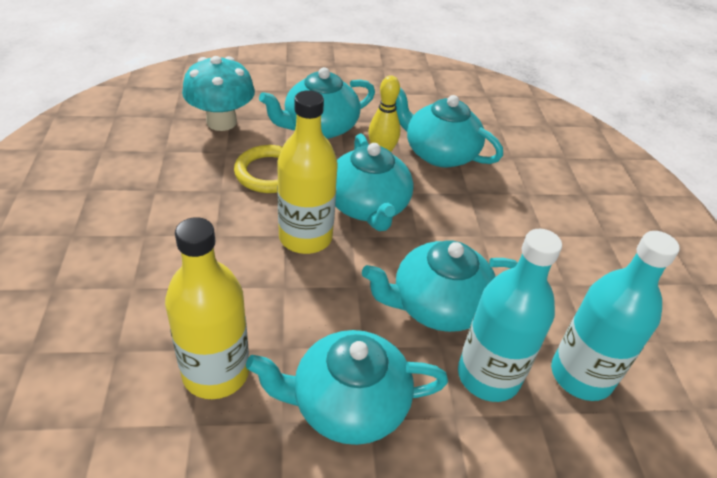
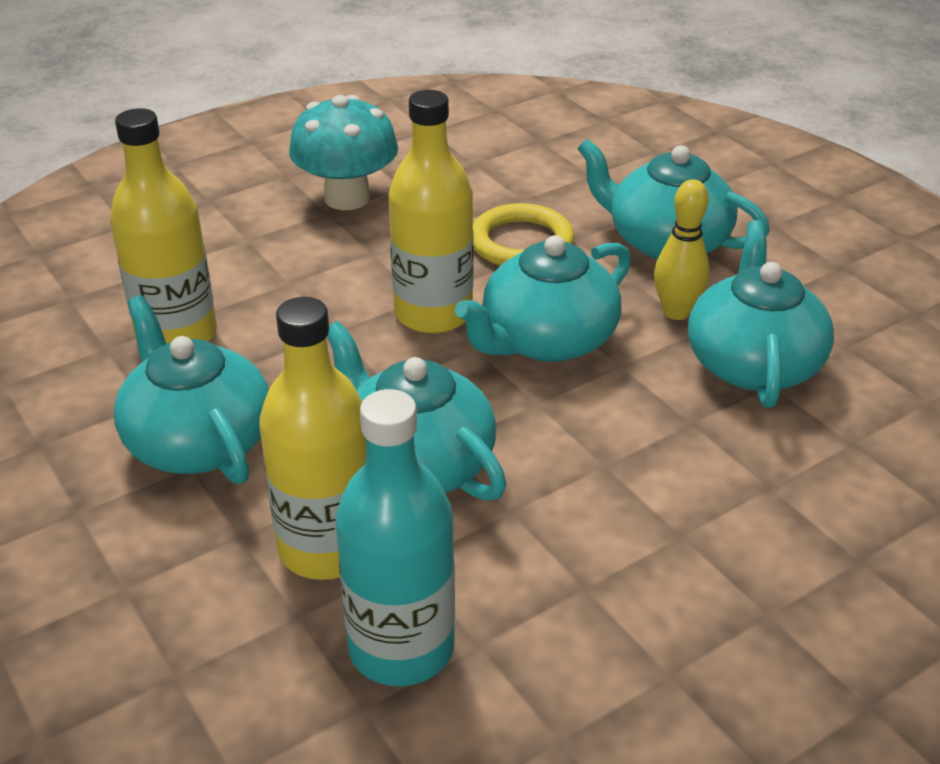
camera: 65 degrees right, 5 degrees down
turquoise mushroom [182,56,255,131] -> turquoise mushroom moved to [289,95,398,210]
turquoise bottle [458,229,562,402] -> yellow bottle [259,297,366,580]

